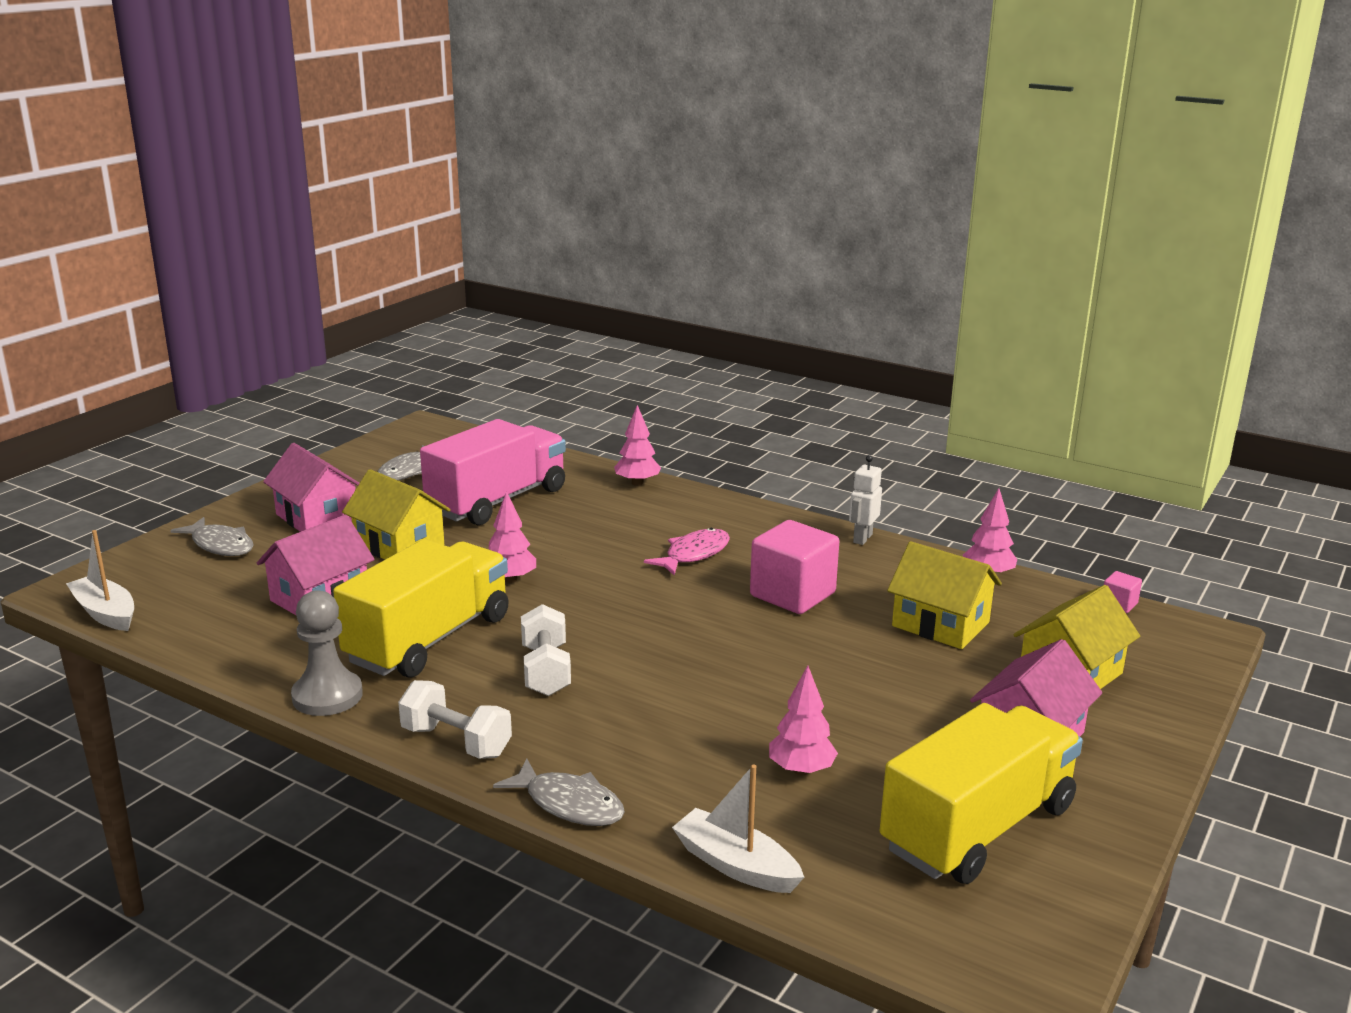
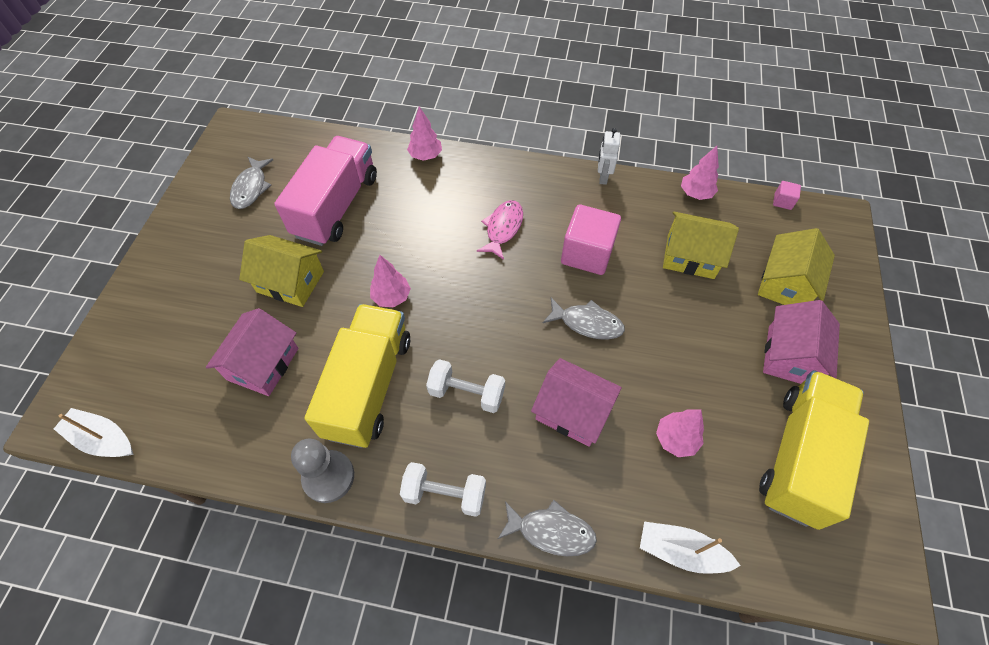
camera: 20 degrees left, 35 degrees up
grey fish [170,517,254,556] -> grey fish moved to [543,298,625,340]
pink house [263,443,359,532] -> pink house moved to [531,358,622,447]
white dumbbell [521,604,571,696] -> white dumbbell turned 45 degrees counterclockwise [426,359,505,413]

